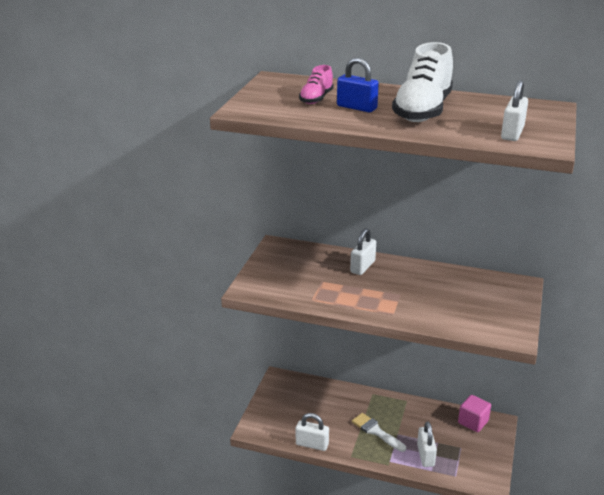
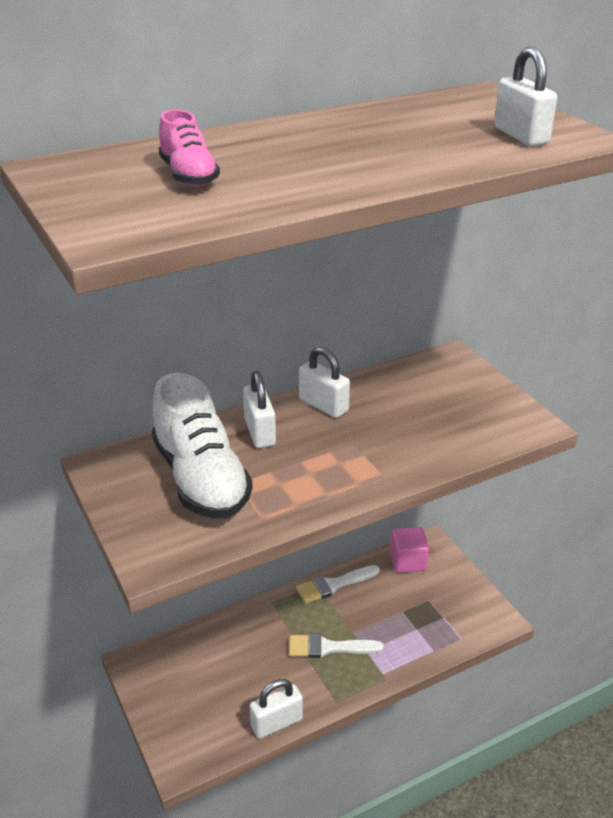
camera: 45 degrees left, 5 degrees up
blue padlock [337,58,379,112] -> none
white shoe [392,42,453,122] -> white shoe moved to [152,373,253,518]
white padlock [417,421,437,467] -> white padlock moved to [299,347,350,418]
none -> white brush [296,565,380,604]

